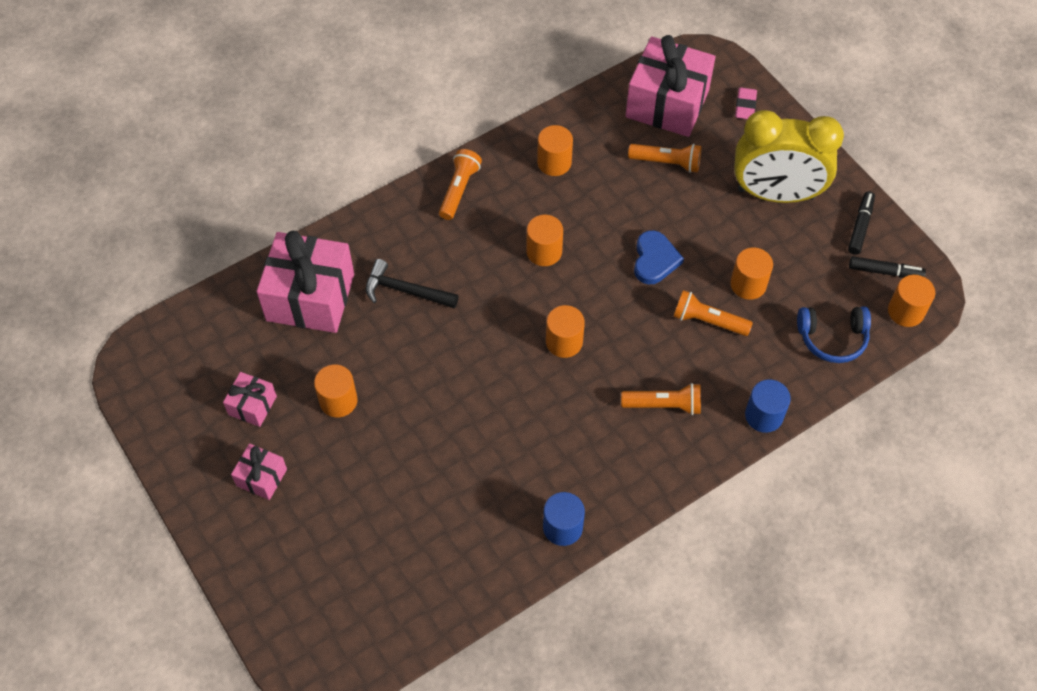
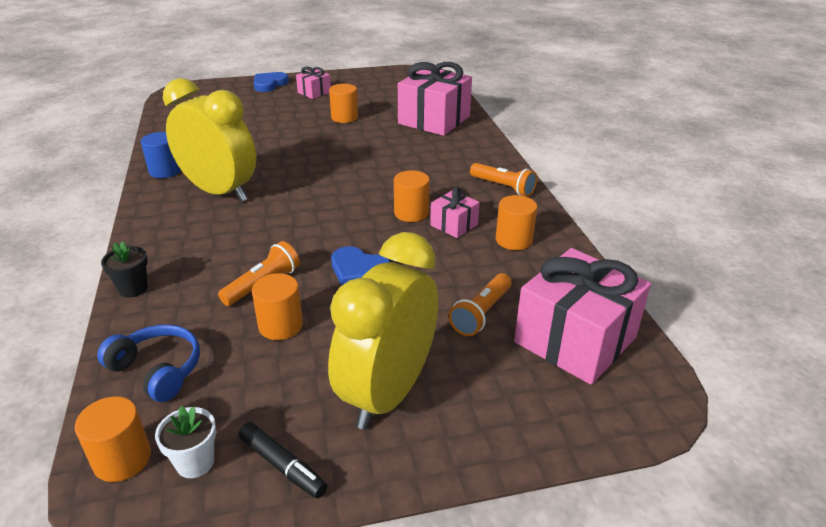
camera: 110 degrees right, 25 degrees down
pink gift [223,372,277,427] -> pink gift moved to [430,187,480,238]
black hammer [366,259,459,309] -> none
orange cylinder [546,305,585,358] -> none
orange flashlight [621,383,701,415] -> none
pink eraser [735,87,757,119] -> none
blue cylinder [745,379,791,433] -> black flower pot [101,241,148,298]
blue headphones [797,306,871,363] -> blue headphones turned 105 degrees clockwise [97,324,200,402]
black marker [849,256,926,278] -> white flower pot [155,406,216,478]
none -> yellow clock [163,78,256,202]
none -> blue heart [254,72,289,92]

